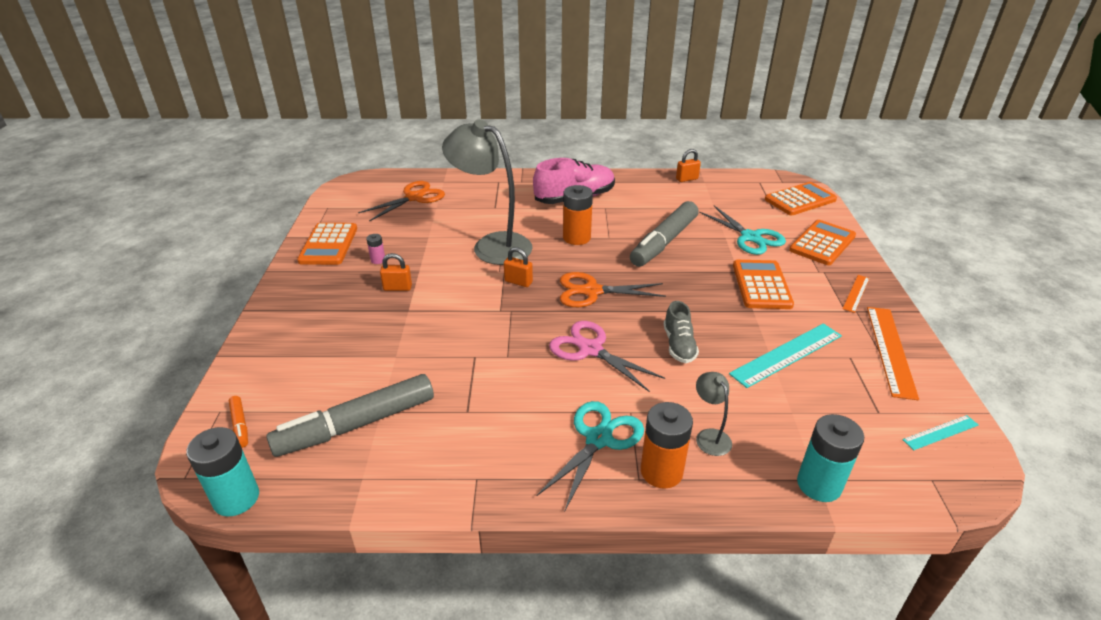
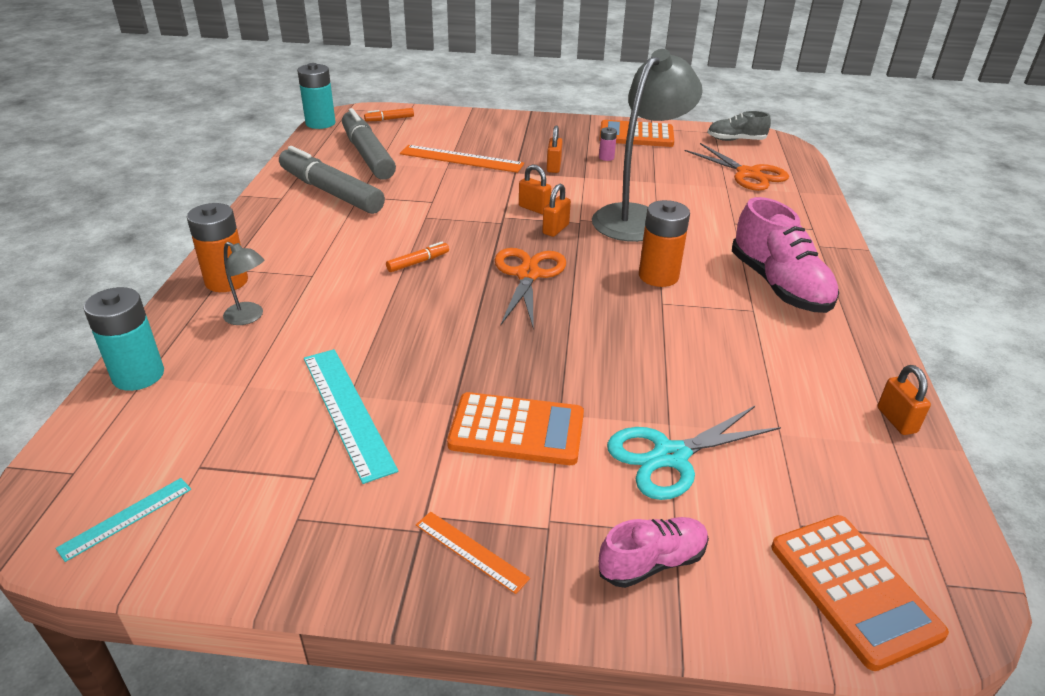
camera: 95 degrees right, 0 degrees up
turquoise scissors [536,401,644,512] -> none
pink scissors [549,321,665,392] -> orange marker [386,242,449,272]
grey marker [630,201,698,267] -> grey marker moved to [279,146,385,214]
grey shoe [664,301,699,363] -> grey shoe moved to [707,111,771,141]
grey lamp [696,372,732,456] -> grey lamp turned 45 degrees clockwise [223,242,264,325]
orange calculator [789,220,856,265] -> pink shoe [599,517,709,588]
orange ruler [867,307,919,400] -> orange ruler moved to [400,145,524,173]
turquoise ruler [902,415,979,450] -> turquoise ruler turned 60 degrees clockwise [55,478,191,562]
none -> orange padlock [519,164,551,214]

